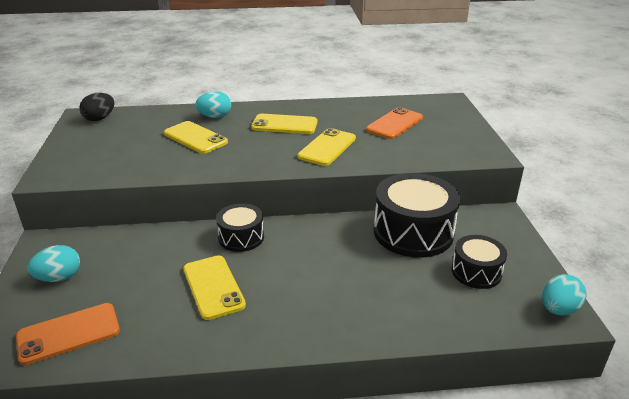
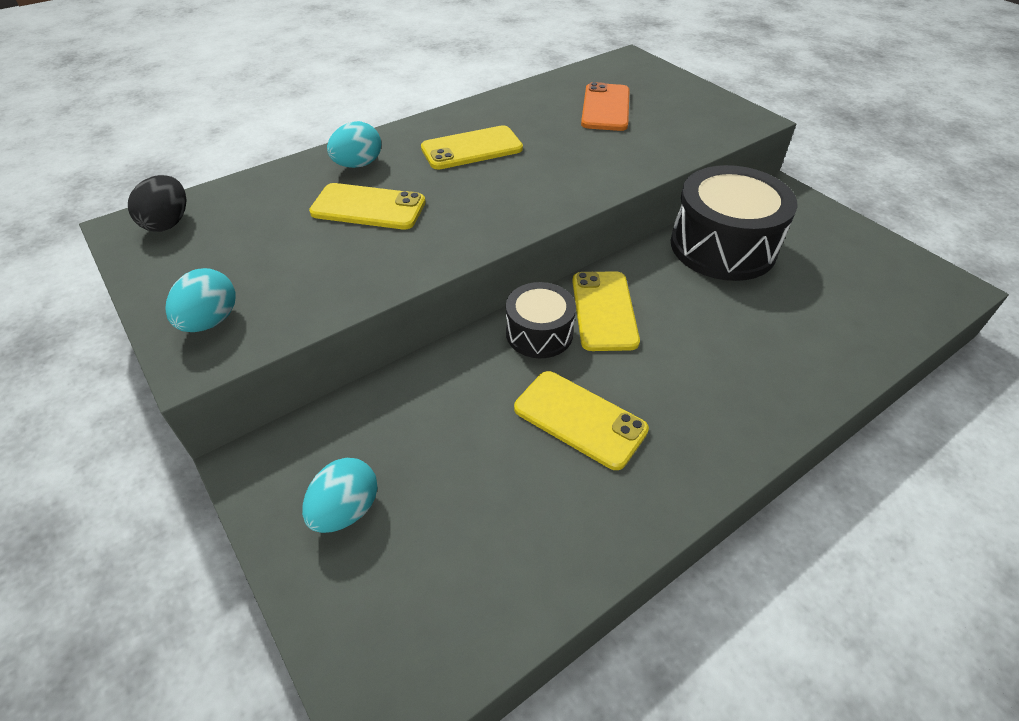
camera: 30 degrees left, 15 degrees up
orange phone [16,303,120,365] -> none
yellow phone [298,128,356,166] -> yellow phone moved to [572,271,640,351]
black drum [451,235,507,289] -> none
turquoise egg [542,274,586,316] -> turquoise egg moved to [165,268,236,332]

